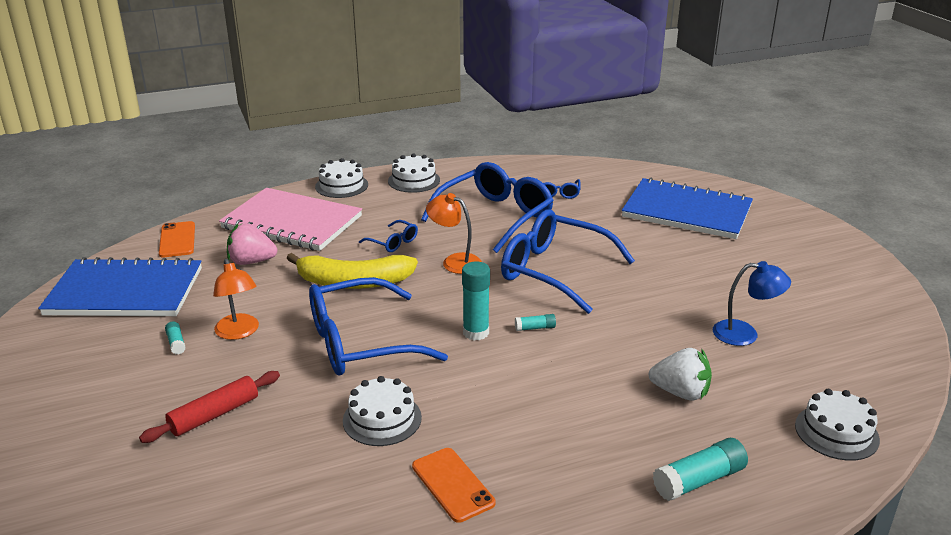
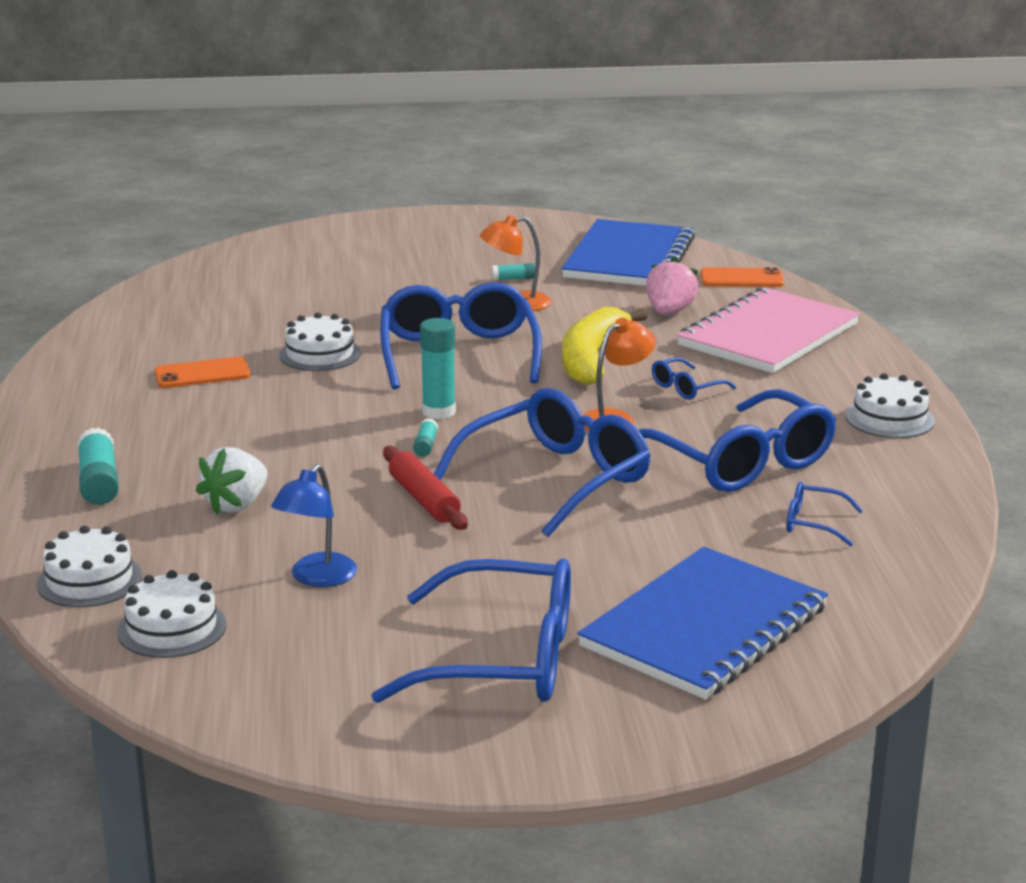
camera: 105 degrees right, 5 degrees down
red rolling pin [139,371,280,443] -> red rolling pin moved to [383,446,468,530]
white cake [315,158,368,198] -> white cake moved to [117,570,227,658]
none -> blue glasses [371,558,571,703]

